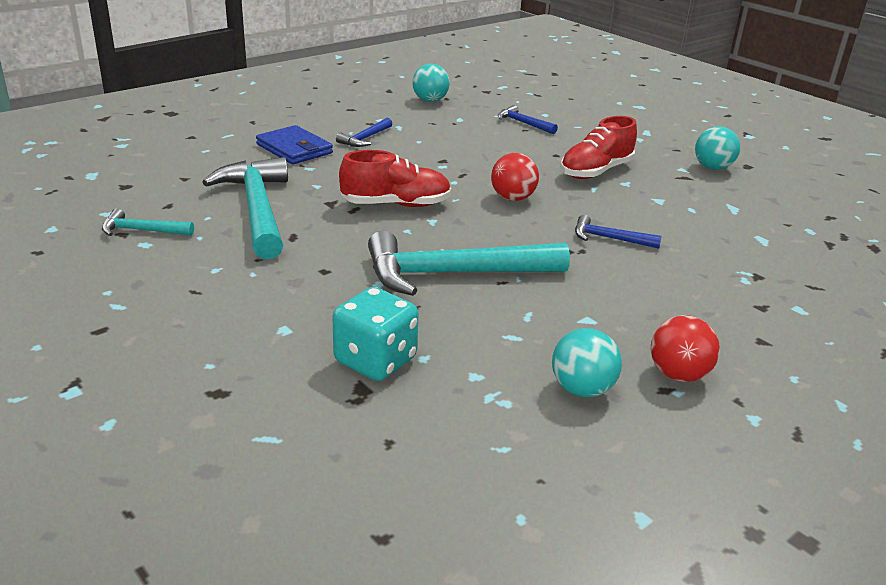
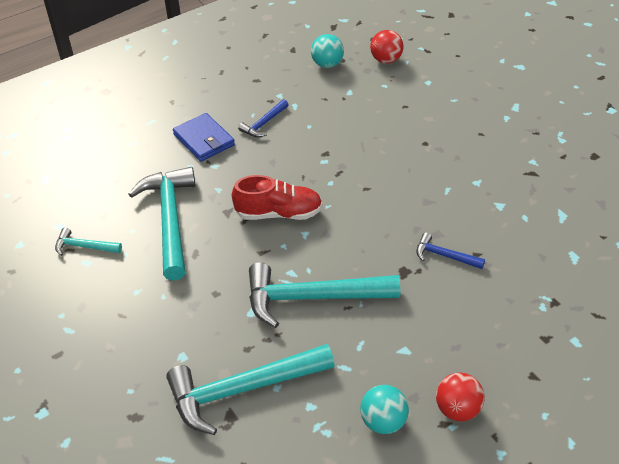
camera: 10 degrees right, 15 degrees up
turquoise dice [332,287,419,381] -> turquoise hammer [166,344,335,435]
red ball [491,153,539,201] -> red ball moved to [370,30,403,64]
blue hammer [498,105,558,134] -> none
red shoe [560,116,637,179] -> none
turquoise ball [695,126,740,170] -> none

